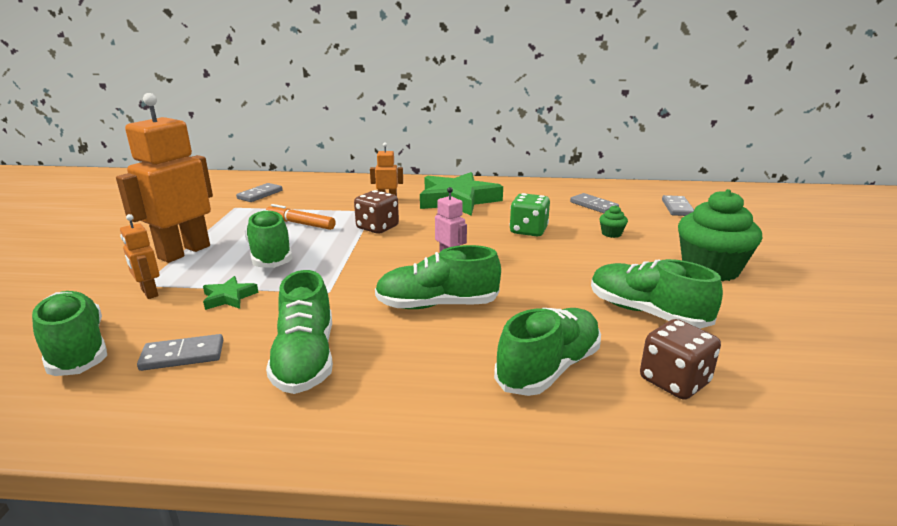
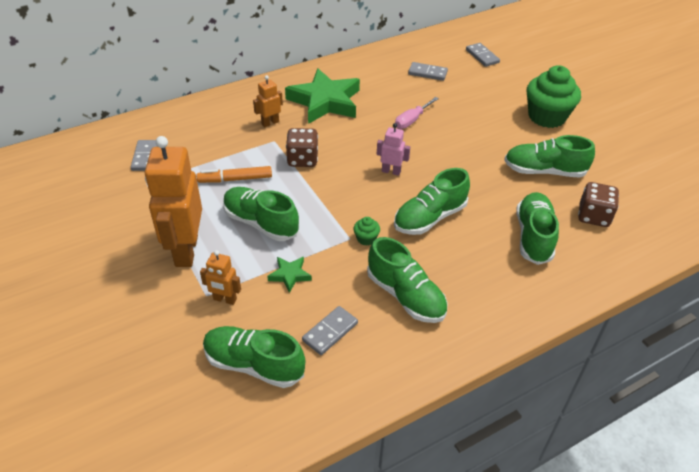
camera: 35 degrees left, 20 degrees up
green dice [509,193,550,237] -> pink screwdriver [395,97,439,129]
green cupcake [599,205,628,238] -> green cupcake moved to [354,217,380,246]

